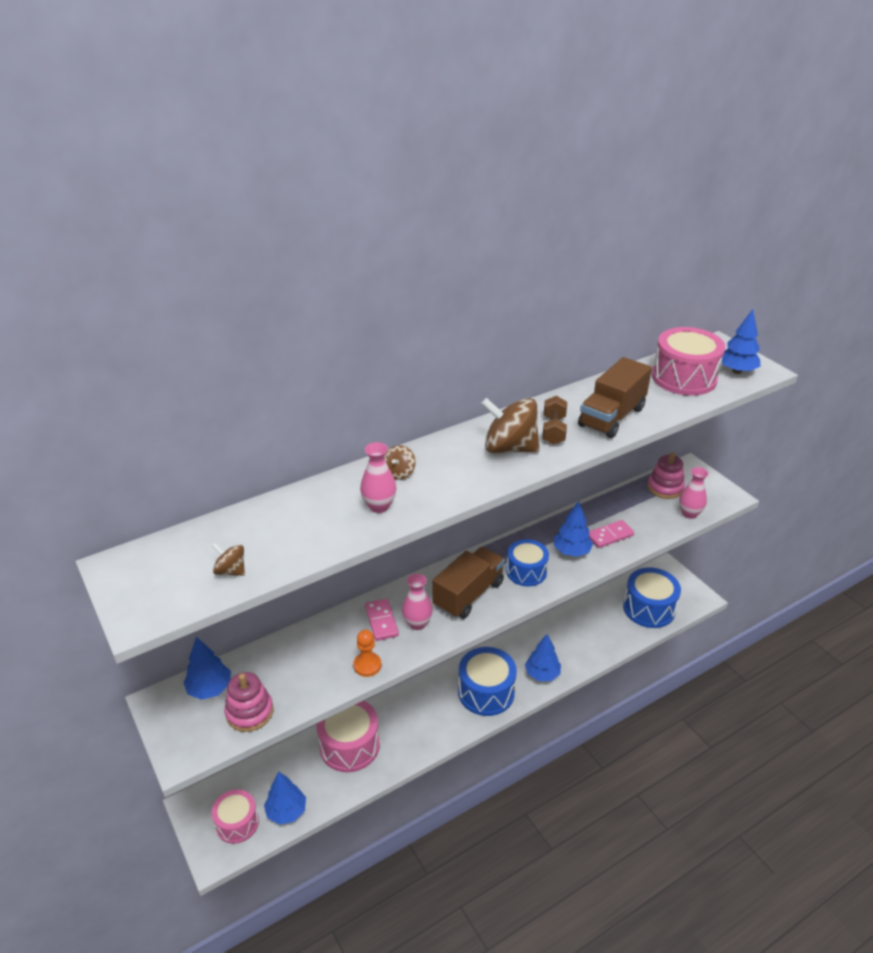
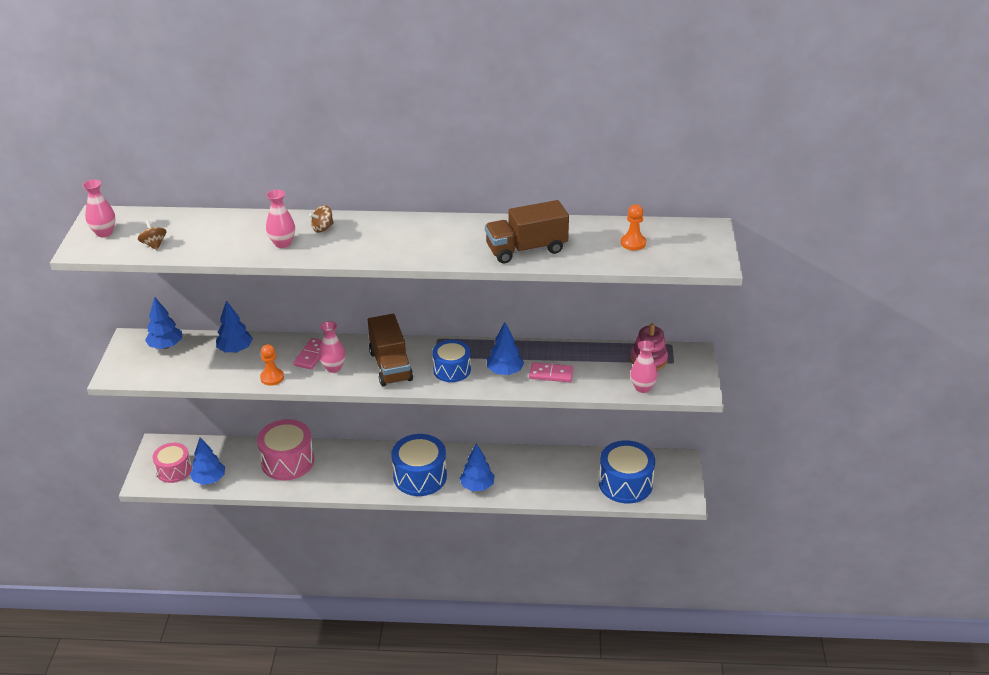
camera: 35 degrees right, 0 degrees up
pink stacking toy [224,672,273,732] -> none
brown truck [432,547,505,619] -> brown truck turned 90 degrees clockwise [368,314,413,386]
brown spinning top [481,398,540,453] -> none
brown dumbbell [542,396,567,445] -> none
pink drum [652,327,726,396] -> orange pawn [621,204,646,251]
blue tree [722,309,761,374] -> blue tree moved to [216,300,253,353]
none -> pink vase [83,179,116,237]

